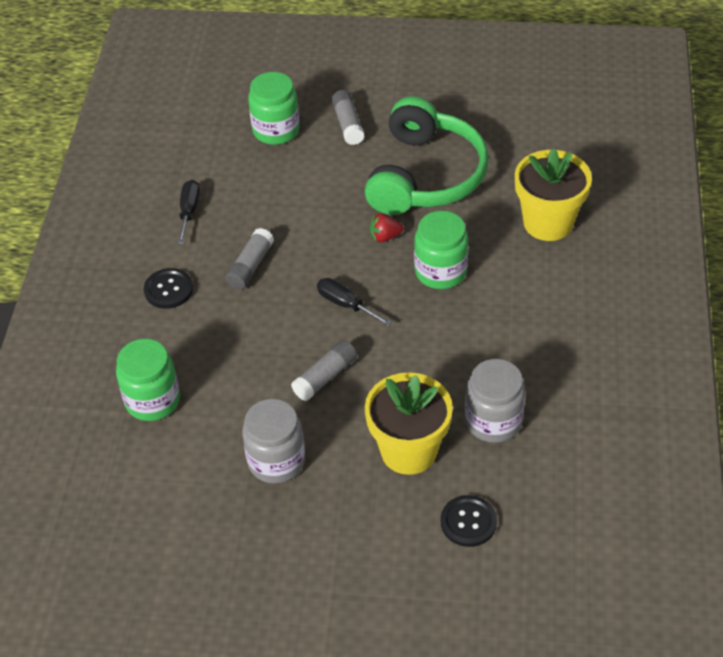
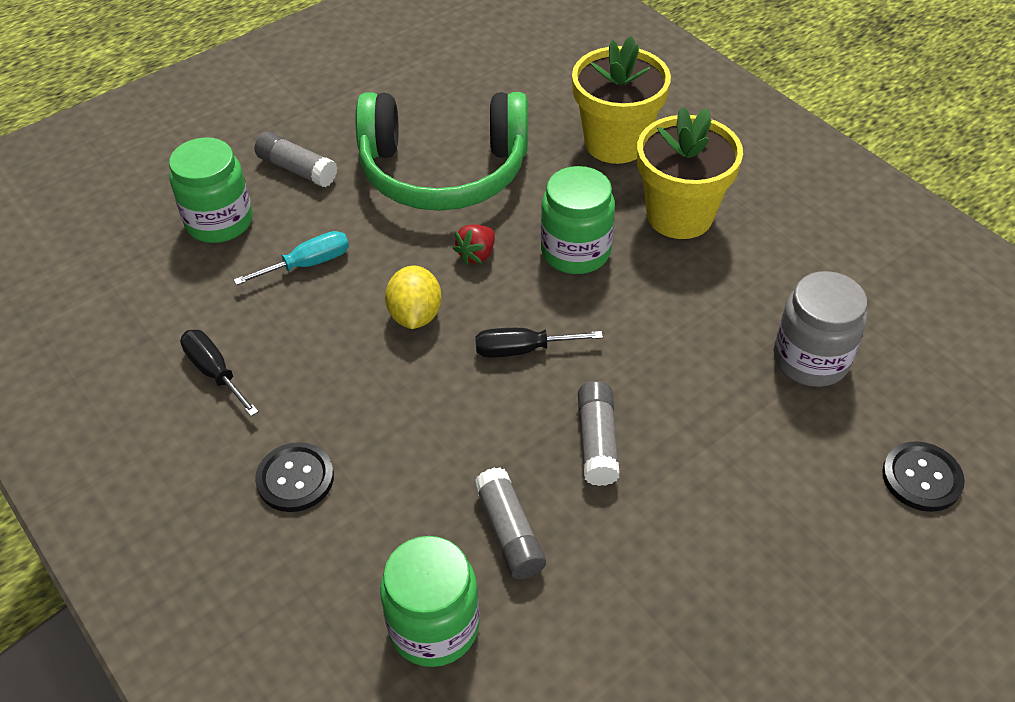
camera: 45 degrees left, 0 degrees up
grey glue stick [225,228,274,290] -> grey glue stick moved to [474,468,546,579]
grey jar [242,399,305,484] -> none
green headphones [365,96,489,215] -> green headphones turned 120 degrees clockwise [355,92,528,211]
yellow flower pot [365,372,453,475] -> yellow flower pot moved to [637,107,743,239]
none -> turquoise screwdriver [234,231,349,285]
none -> yellow lemon [385,265,442,329]

